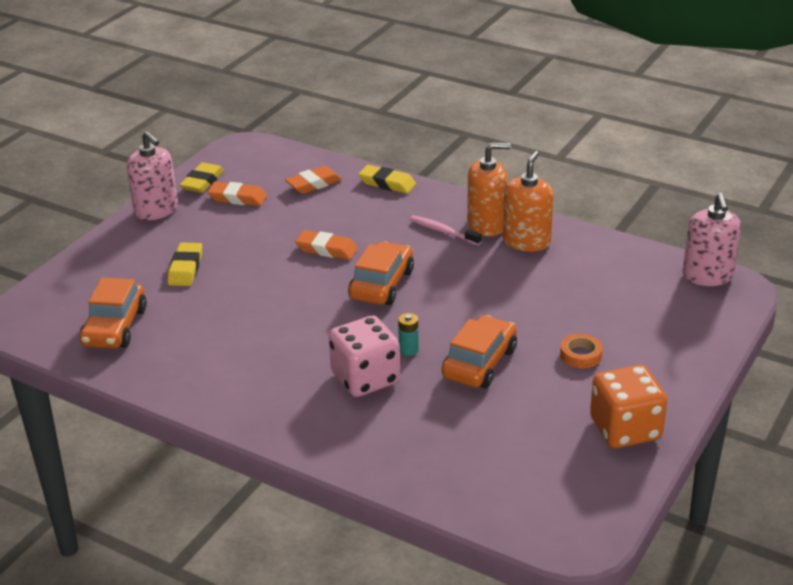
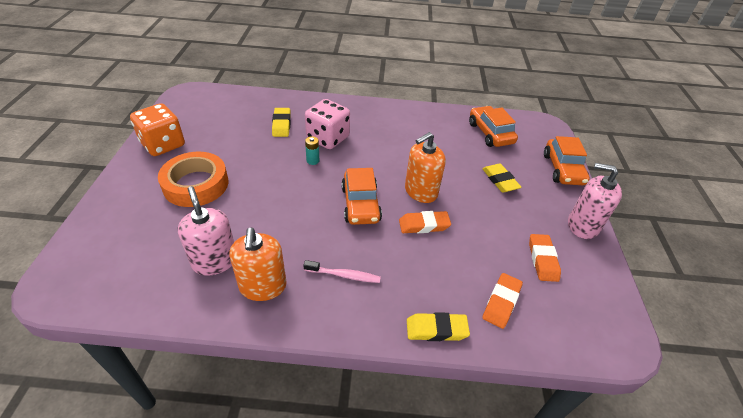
camera: 150 degrees right, 10 degrees up
yellow eraser [180,163,224,193] -> yellow eraser moved to [272,108,291,137]
orange eraser [208,182,267,206] -> orange eraser turned 75 degrees counterclockwise [529,234,561,282]
orange car [442,315,517,388] -> orange car moved to [544,136,590,185]
orange soap dispenser [467,143,511,237] -> orange soap dispenser moved to [405,132,446,203]
orange tape [560,334,603,368] -> orange tape [158,152,228,207], size x2.16
pink soap dispenser [683,193,741,286] -> pink soap dispenser moved to [178,186,234,276]

